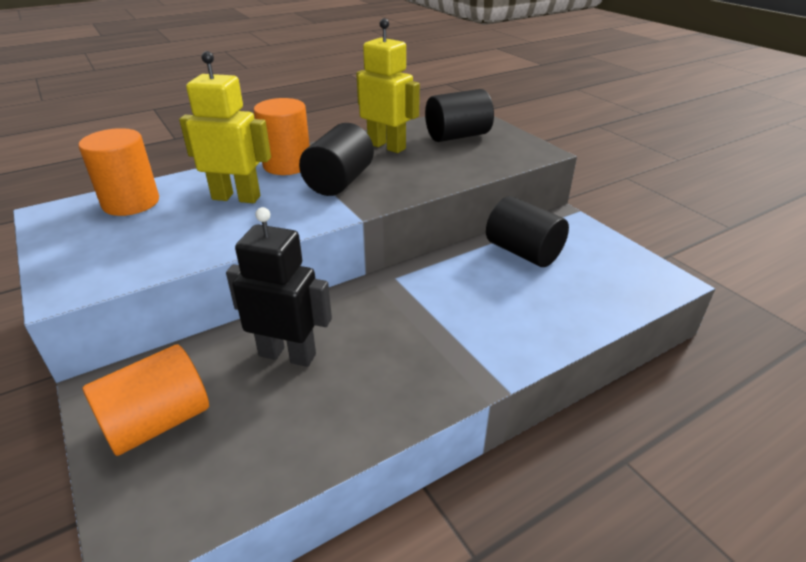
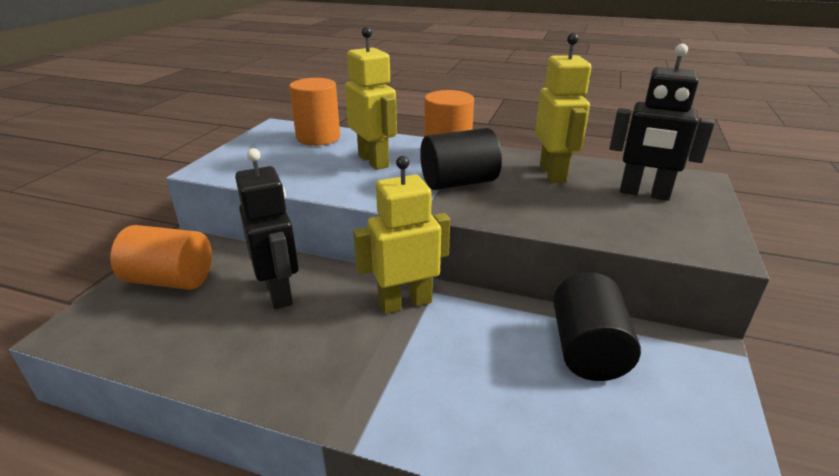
camera: 50 degrees right, 5 degrees down
black cylinder [425,89,494,142] -> black robot [610,44,715,201]
none -> yellow robot [353,156,450,314]

